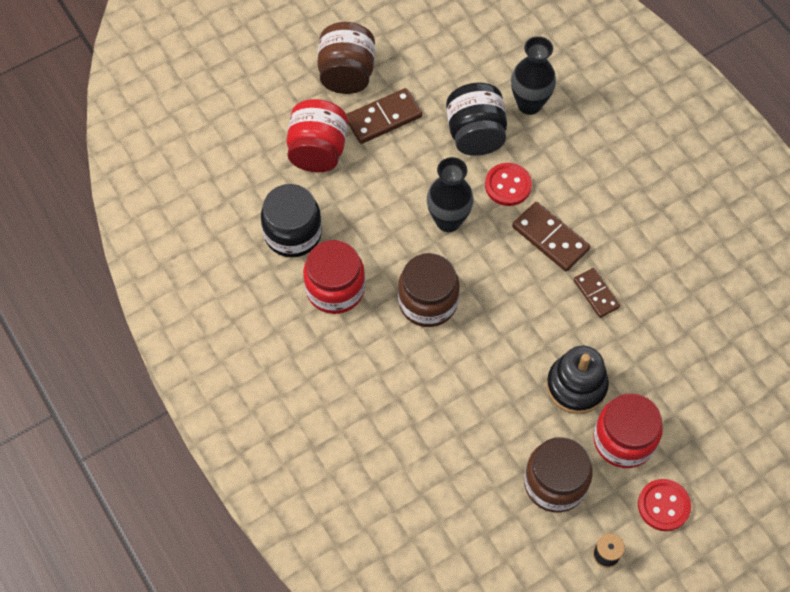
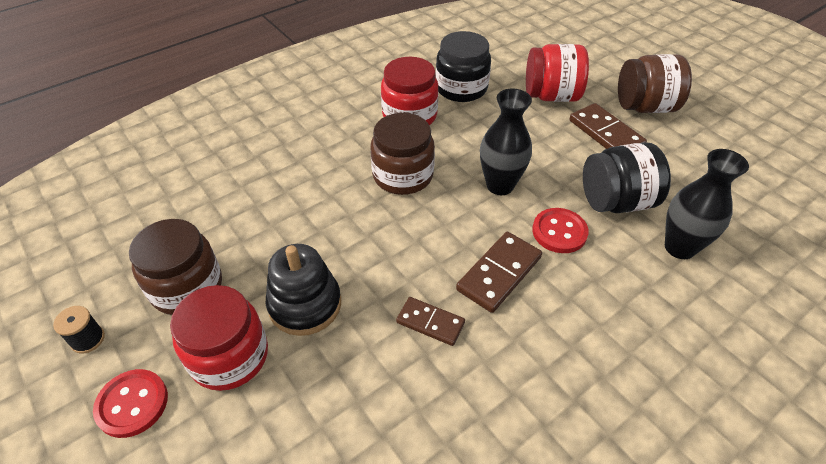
camera: 85 degrees right, 15 degrees down
brown domino [574,268,620,318] -> brown domino turned 60 degrees clockwise [396,297,465,346]

